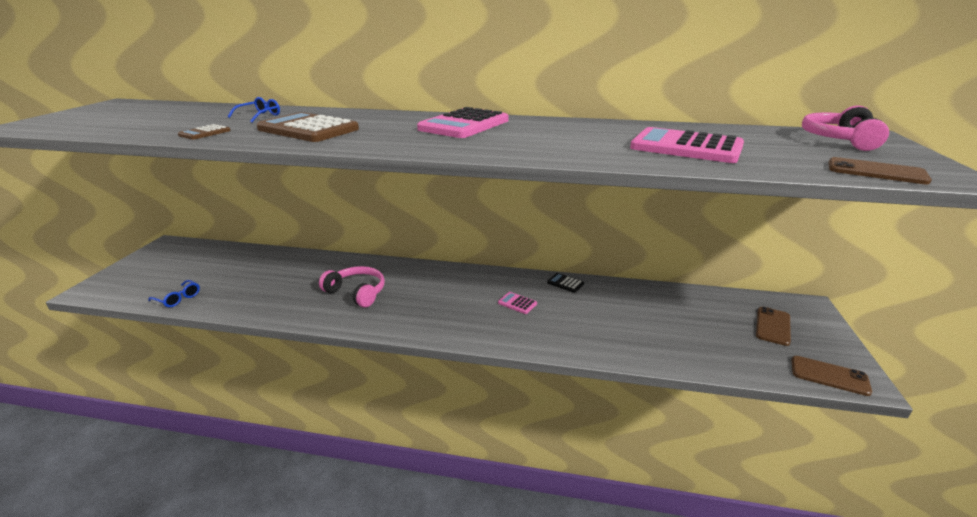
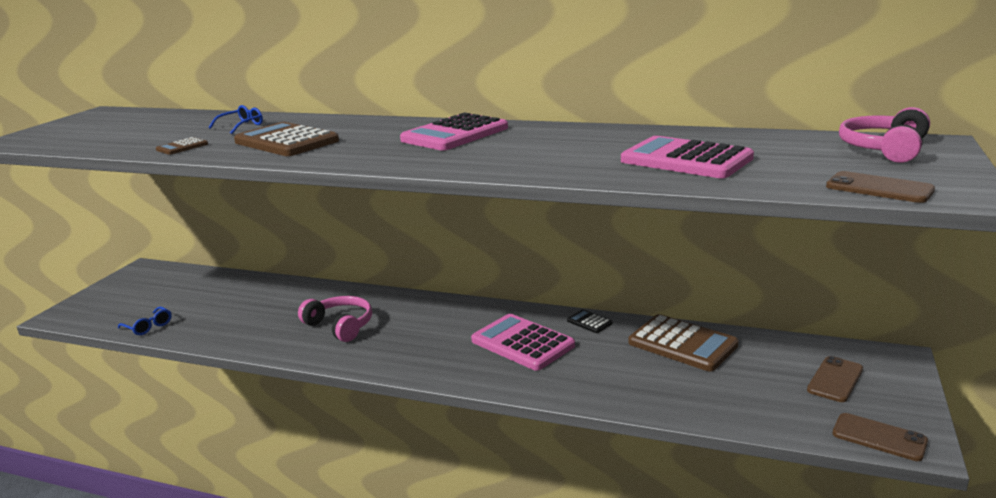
camera: 10 degrees right, 5 degrees down
pink calculator [498,292,537,314] -> pink calculator [471,314,575,371], size x2.21
none -> brown calculator [628,314,739,371]

